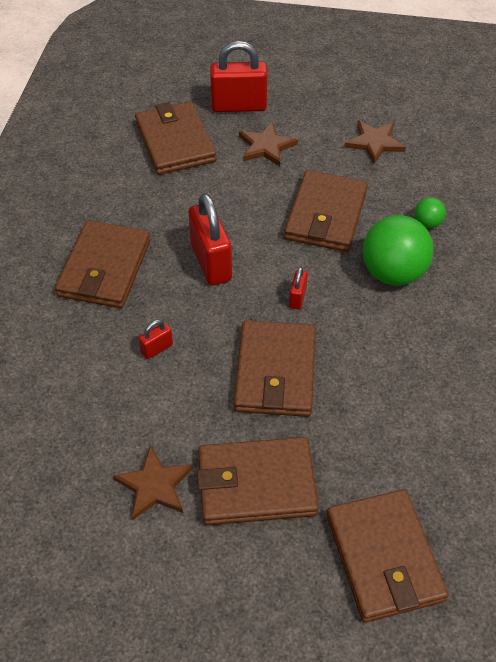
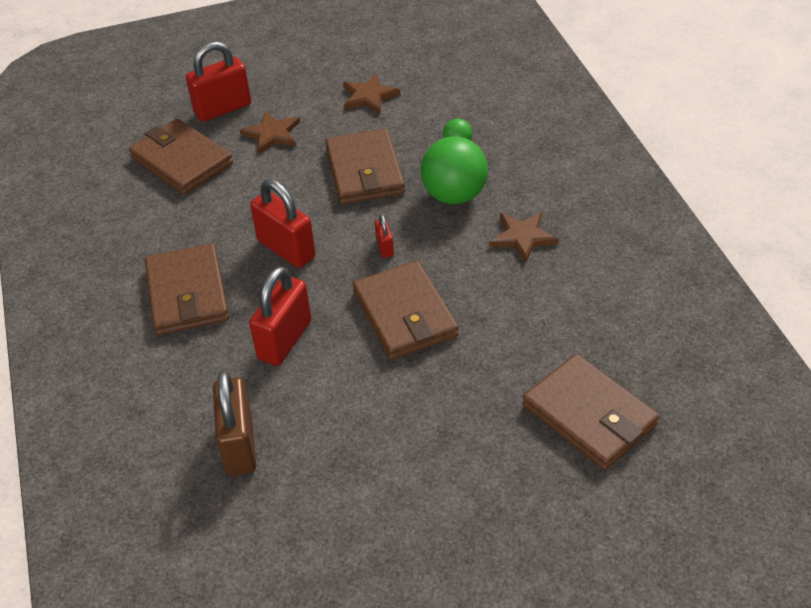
camera: 25 degrees left, 5 degrees down
brown star [113,445,193,520] -> brown star moved to [489,212,559,263]
red padlock [139,320,173,359] -> red padlock [249,267,311,366], size x2.13
brown wallet [197,437,319,525] -> none
none -> brown padlock [213,370,256,476]

